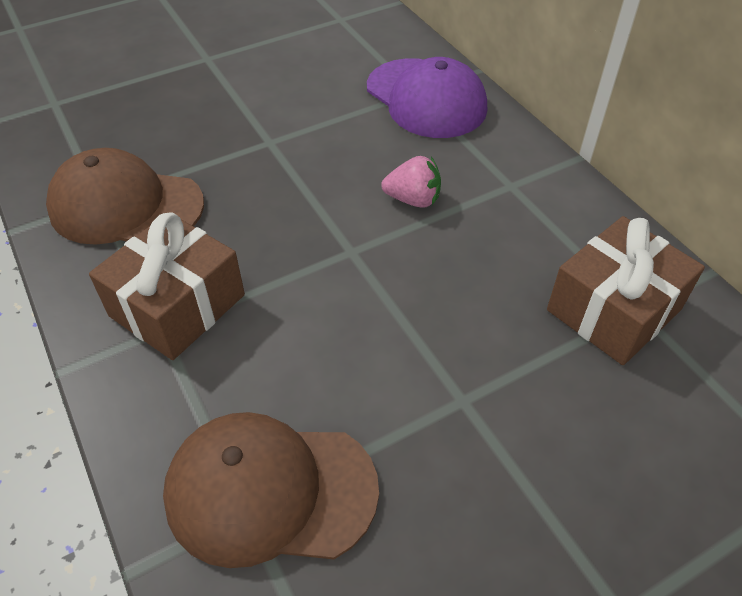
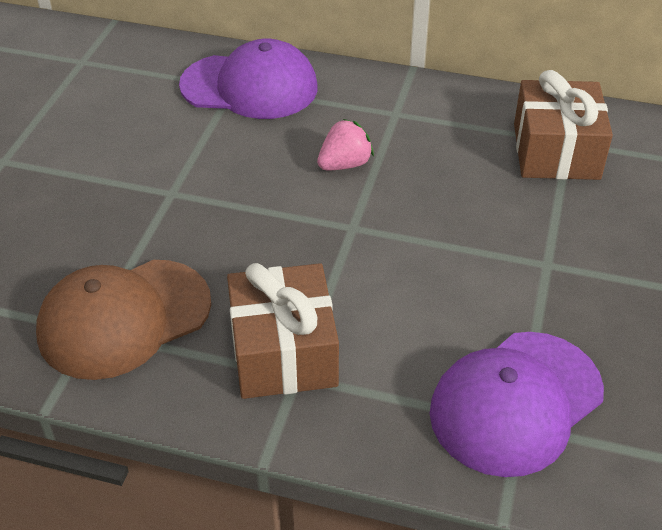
camera: 45 degrees left, 5 degrees down
brown cap [163,412,379,568] -> purple cap [430,332,604,477]

